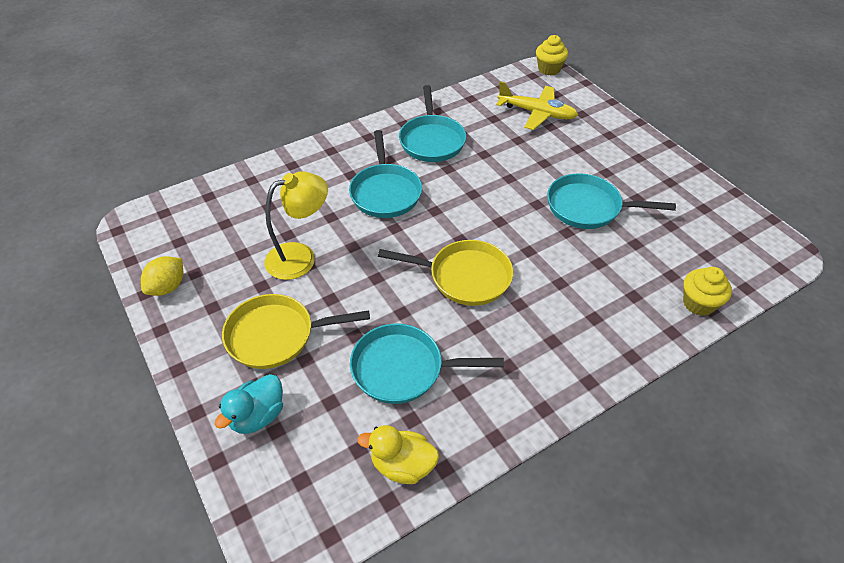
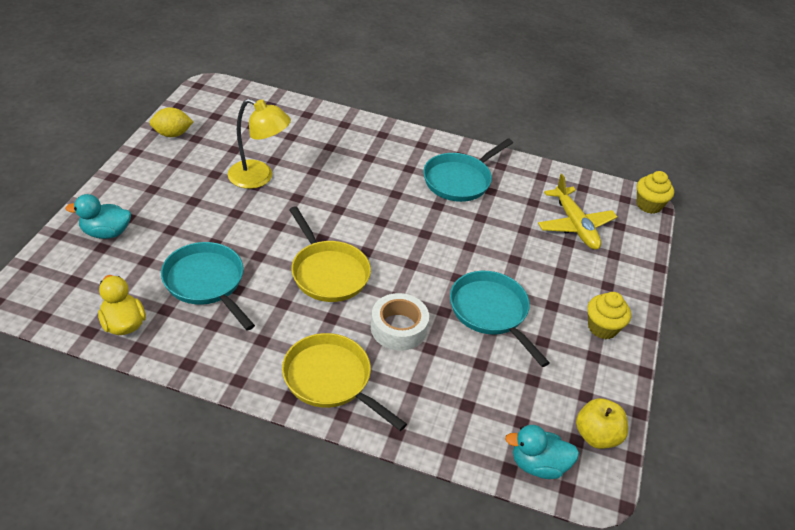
camera: 45 degrees right, 5 degrees down
yellow pan [222,294,370,369] -> yellow pan moved to [282,333,407,431]
turquoise pan [349,130,422,218] -> none
yellow cupcake [683,267,732,316] -> yellow cupcake moved to [587,292,631,339]
none -> white tape [371,293,429,351]
none -> turquoise duck [505,425,579,479]
none -> yellow apple [576,398,628,449]

